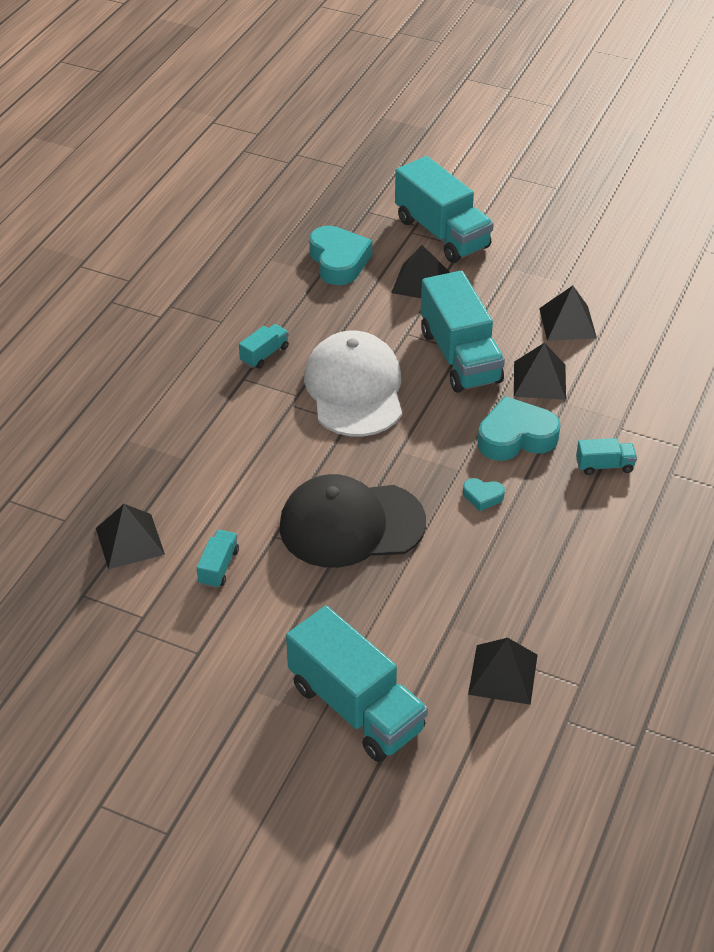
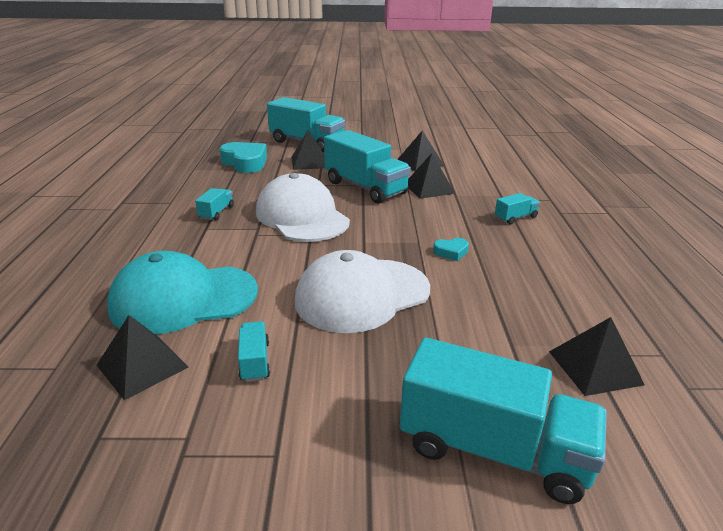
camera: 25 degrees left, 15 degrees down
black cap [279,474,426,568] -> white cap [295,250,430,333]
turquoise heart [478,396,561,461] -> none
none -> turquoise cap [107,251,258,334]

